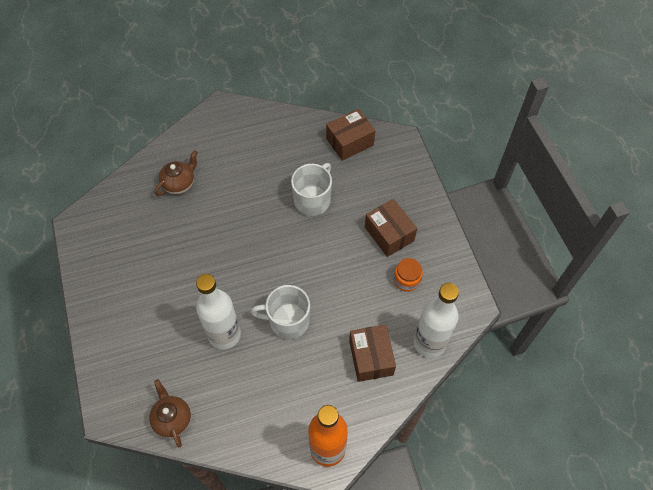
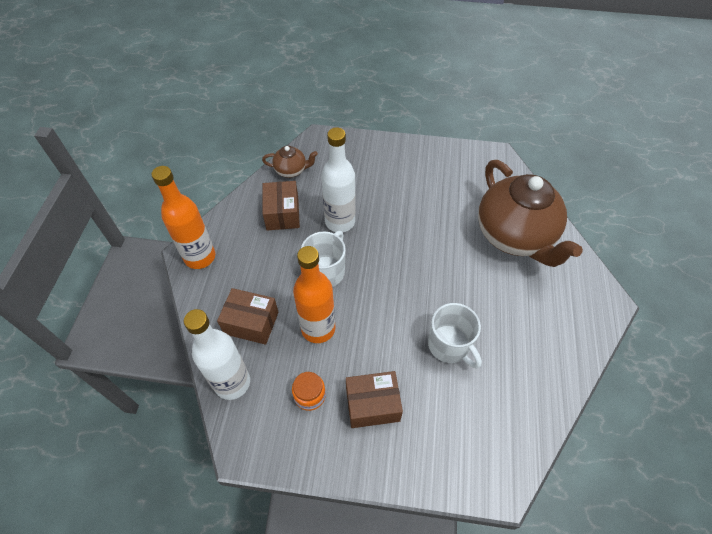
camera: 115 degrees right, 5 degrees down
brown teapot [154,150,198,196] -> brown teapot [478,160,583,267], size x2.29
brown box [326,109,375,161] -> brown box moved to [263,181,300,230]
none -> orange bottle [293,246,335,343]

